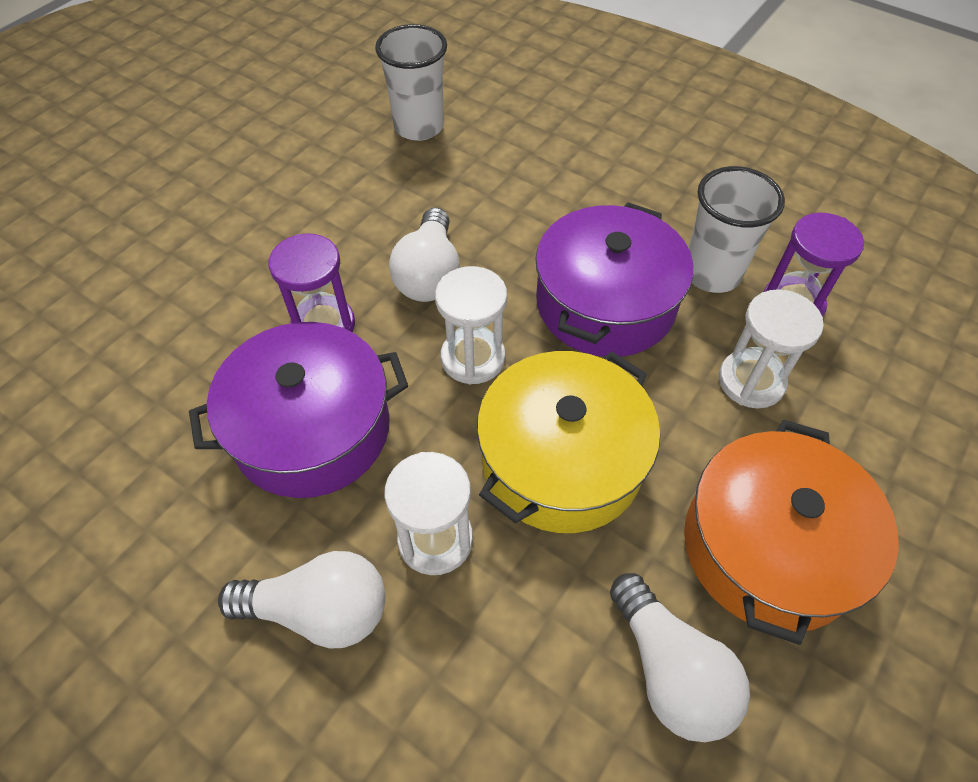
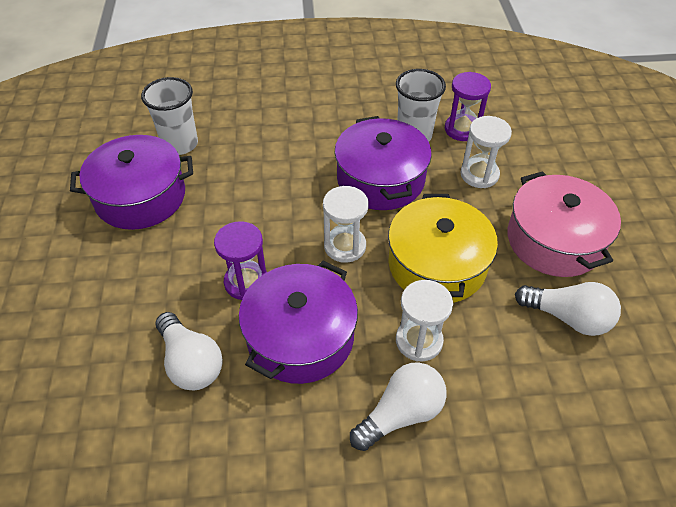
camera: 40 degrees left, 5 degrees down
white light bulb [389,208,460,302] -> white light bulb moved to [156,312,223,390]
orange pot [684,420,899,645] -> pink pot [507,171,621,277]
none -> purple pot [70,135,193,230]

